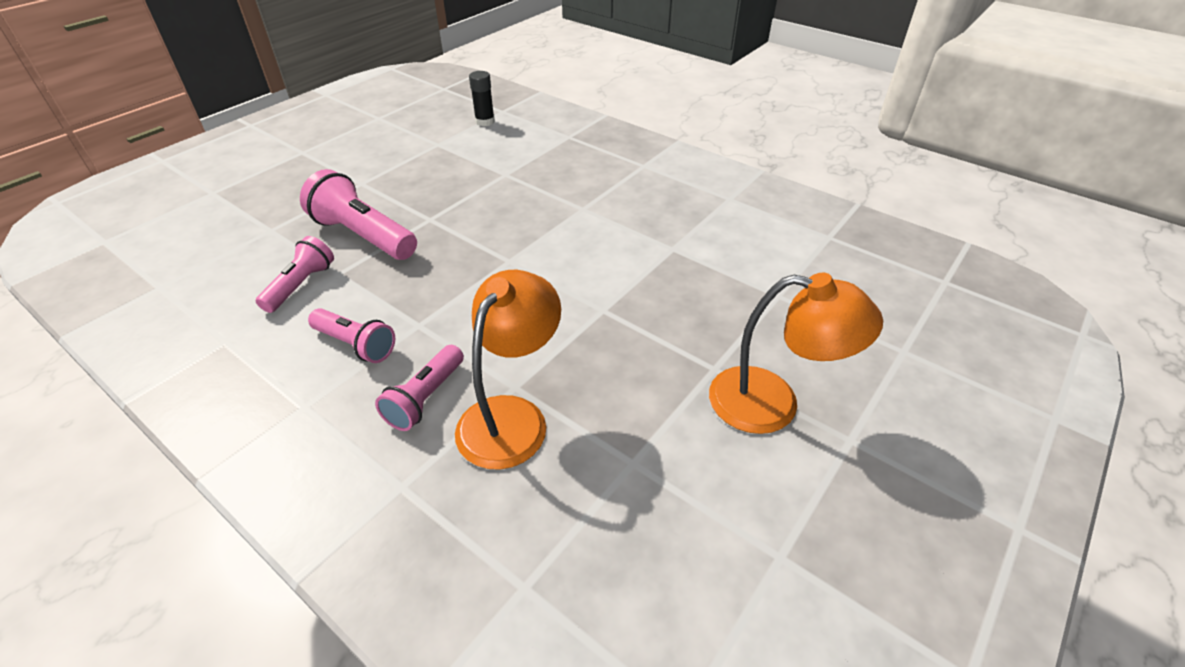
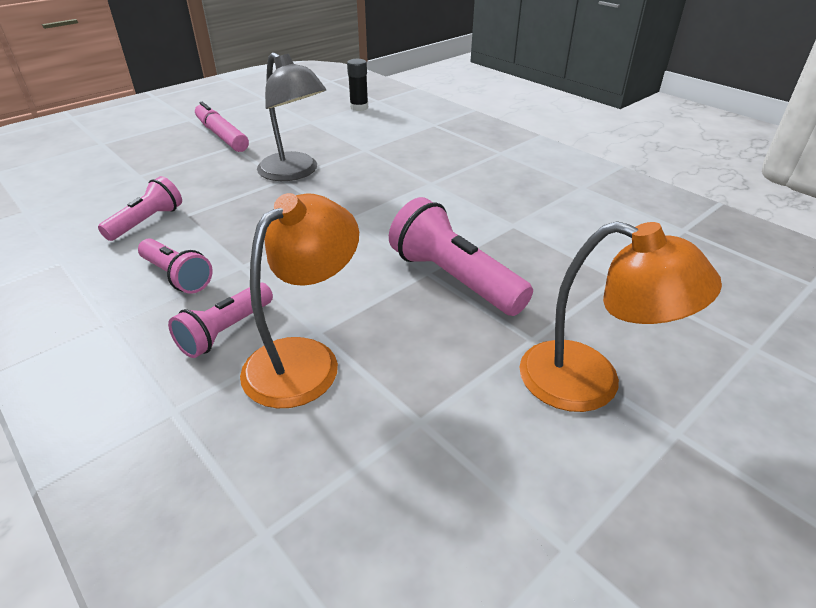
camera: 10 degrees right, 5 degrees down
pink flashlight [300,169,417,260] -> pink flashlight moved to [389,197,533,316]
none -> pink marker [195,102,249,152]
none -> grey lamp [257,52,326,181]

